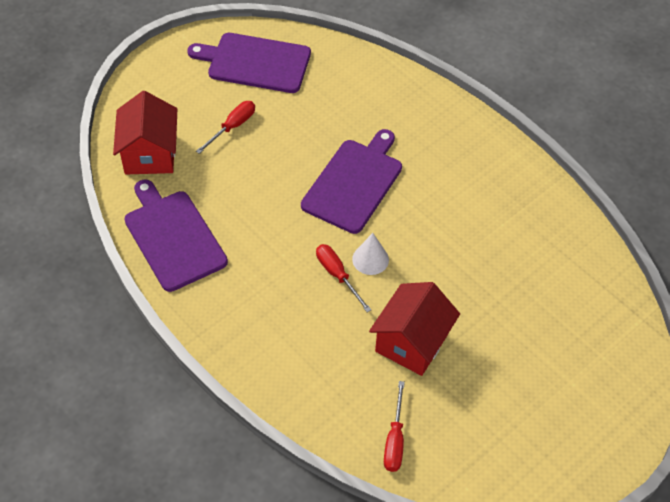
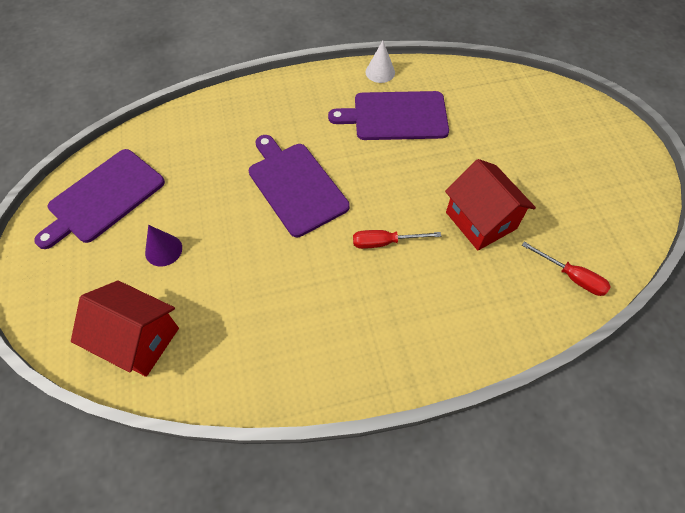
camera: 60 degrees left, 5 degrees up
purple cutting board [124,180,228,292] -> purple cutting board moved to [328,91,449,140]
red screwdriver [196,101,255,154] -> purple cone [145,225,182,267]
white cone [352,233,389,275] -> white cone moved to [366,41,395,83]

